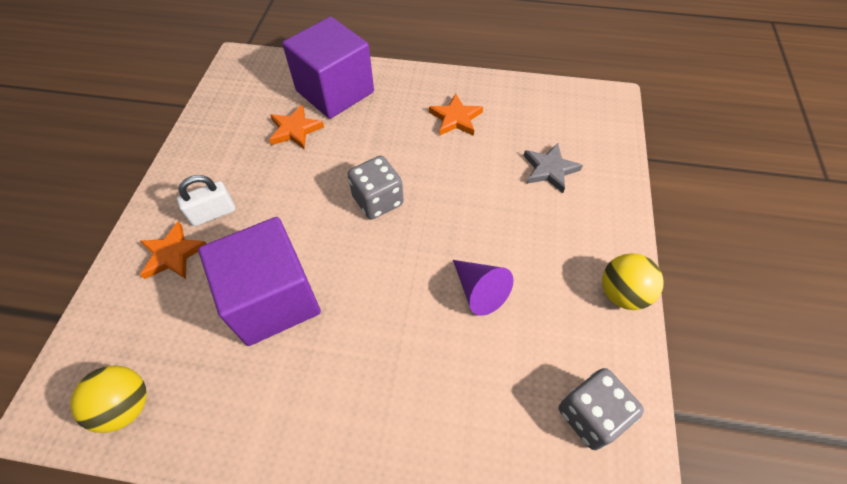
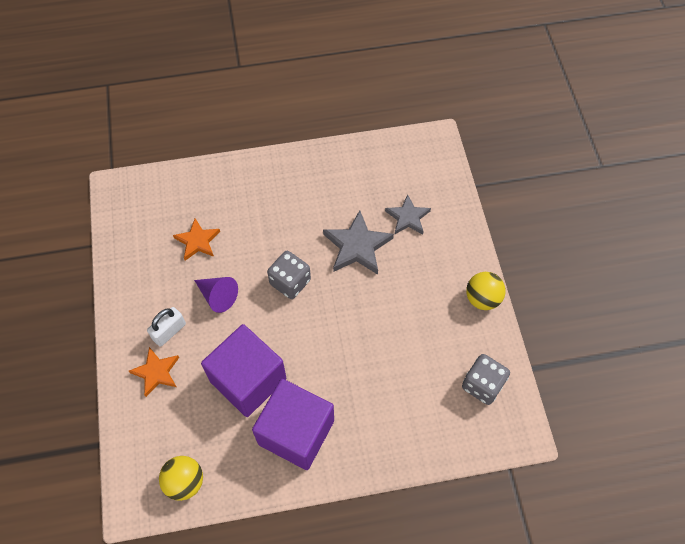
camera: 20 degrees left, 5 degrees up
purple cube [282,17,374,119] -> purple cube moved to [252,379,334,470]
orange star [429,93,483,136] -> none
purple cone [453,260,513,316] -> purple cone moved to [194,277,238,313]
none -> grey star [323,210,394,275]

